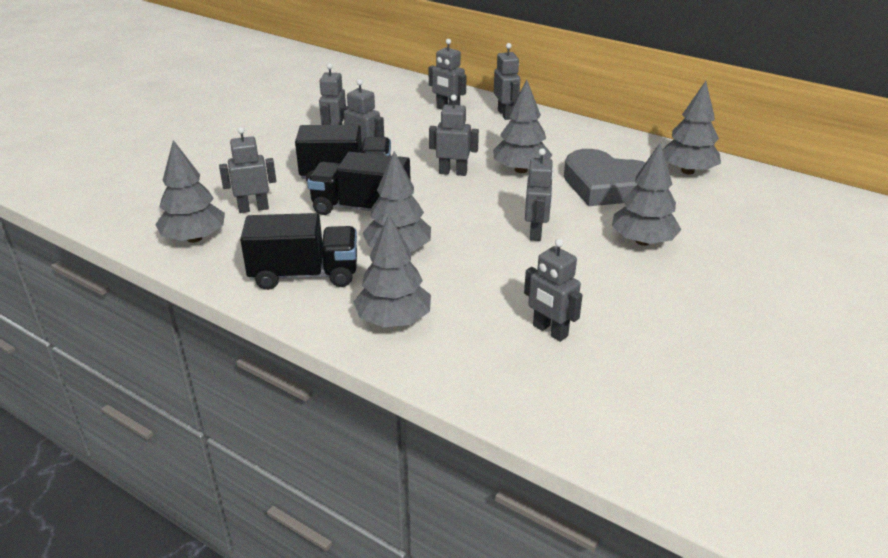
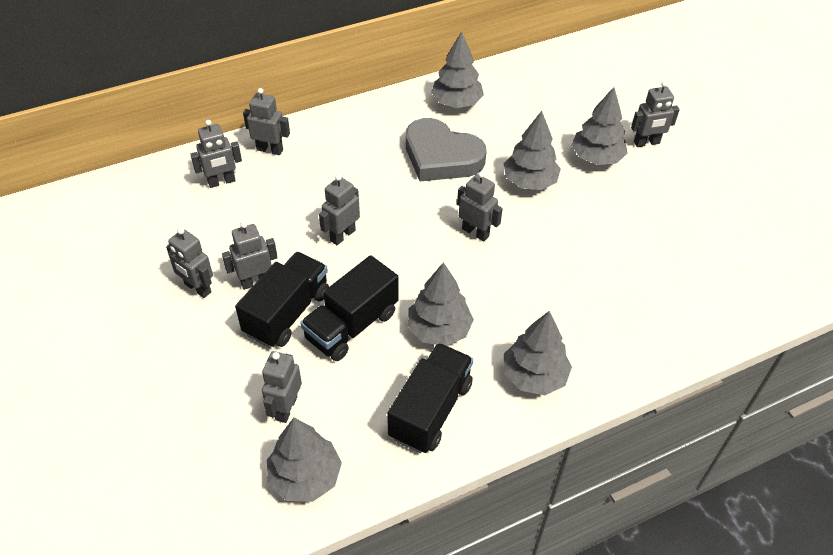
camera: 60 degrees left, 15 degrees up
grey tree [493,80,552,173] -> grey tree moved to [571,87,627,165]
grey robot [524,239,583,342] -> grey robot moved to [631,81,680,147]
grey heart [564,149,646,206] -> grey heart turned 60 degrees clockwise [406,118,487,181]

